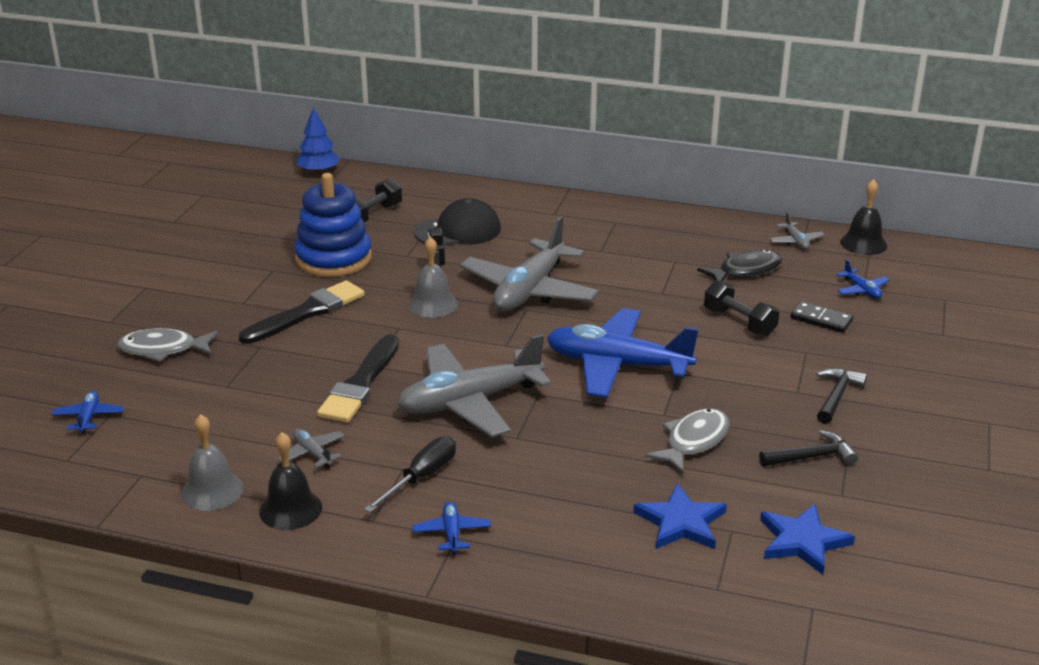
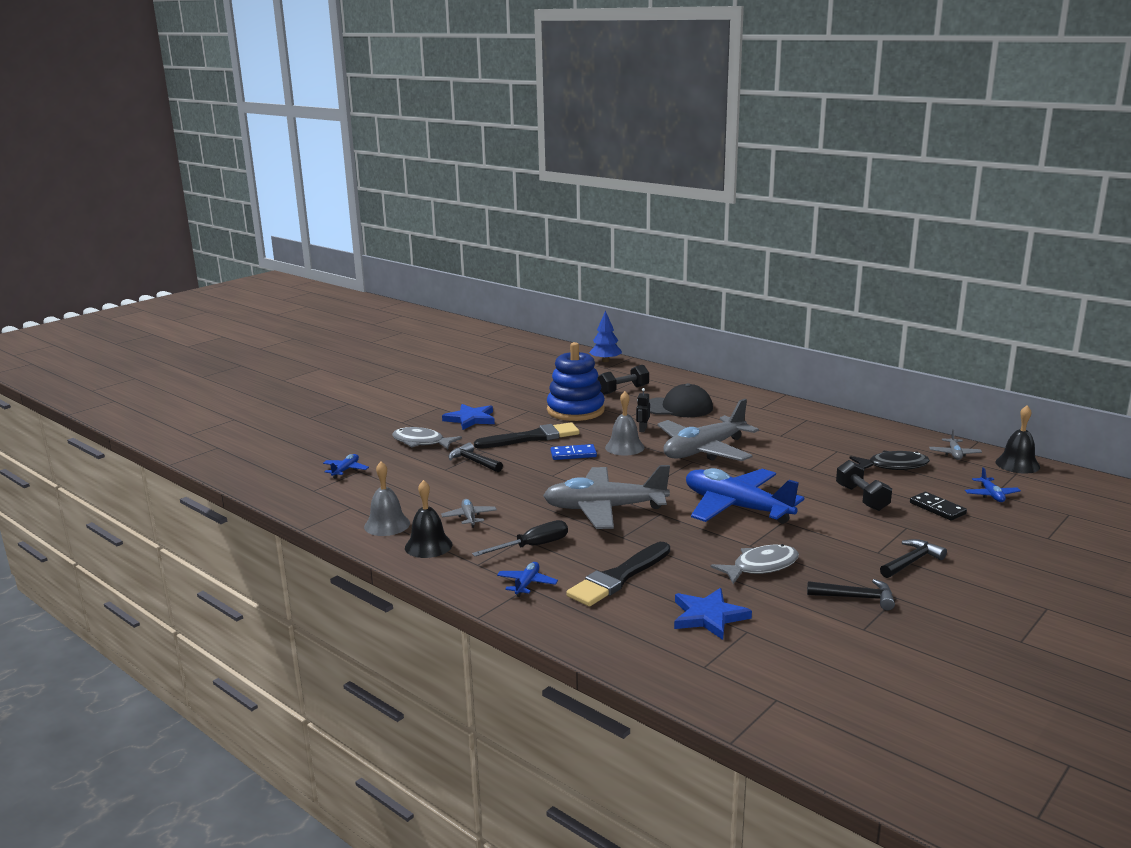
camera: 25 degrees right, 10 degrees down
black brush [317,334,399,423] -> black brush moved to [566,542,670,606]
blue star [760,504,855,575] -> blue star moved to [442,404,495,430]
none -> black hammer [449,442,503,472]
none -> blue domino [551,444,597,460]

